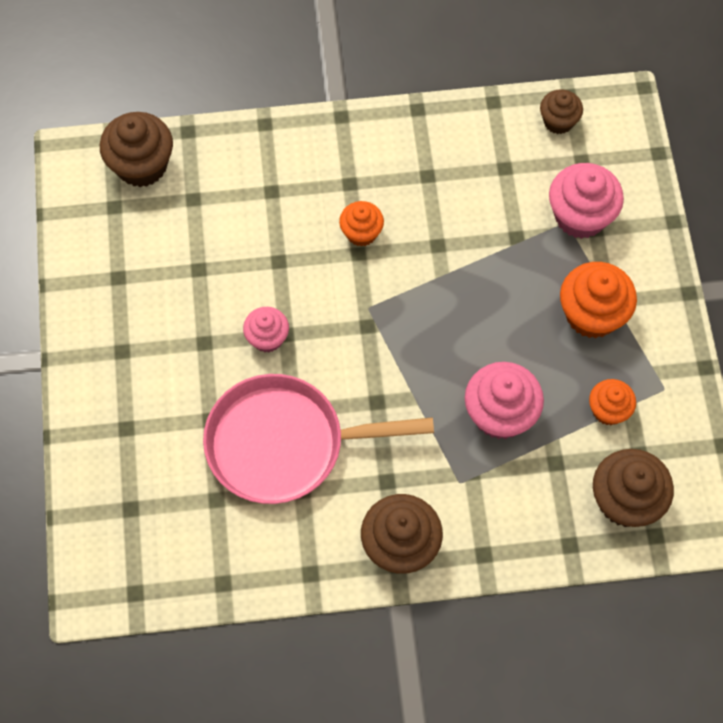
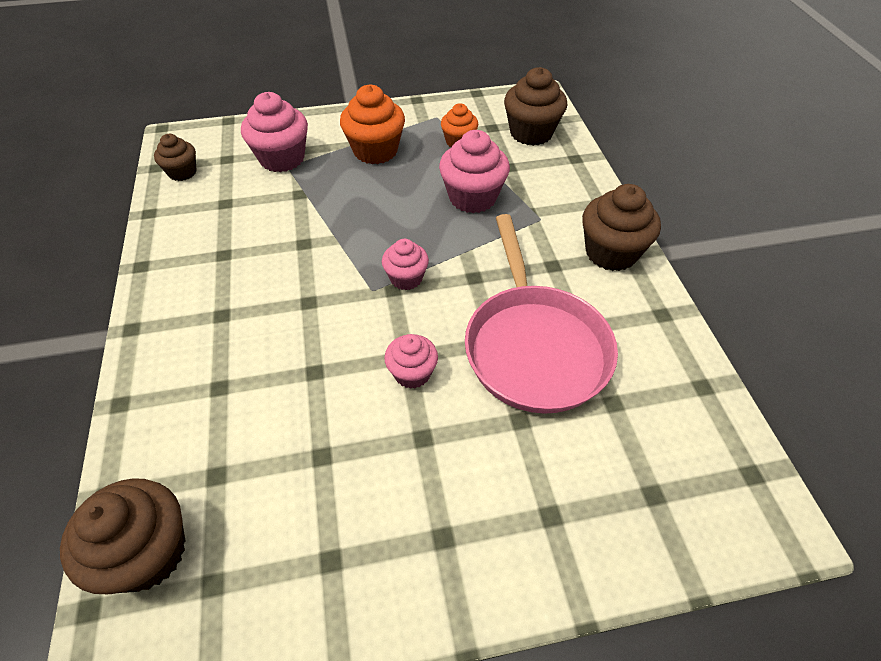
camera: 95 degrees left, 15 degrees down
orange cupcake [339,201,384,247] -> none
none -> pink cupcake [382,239,429,290]

